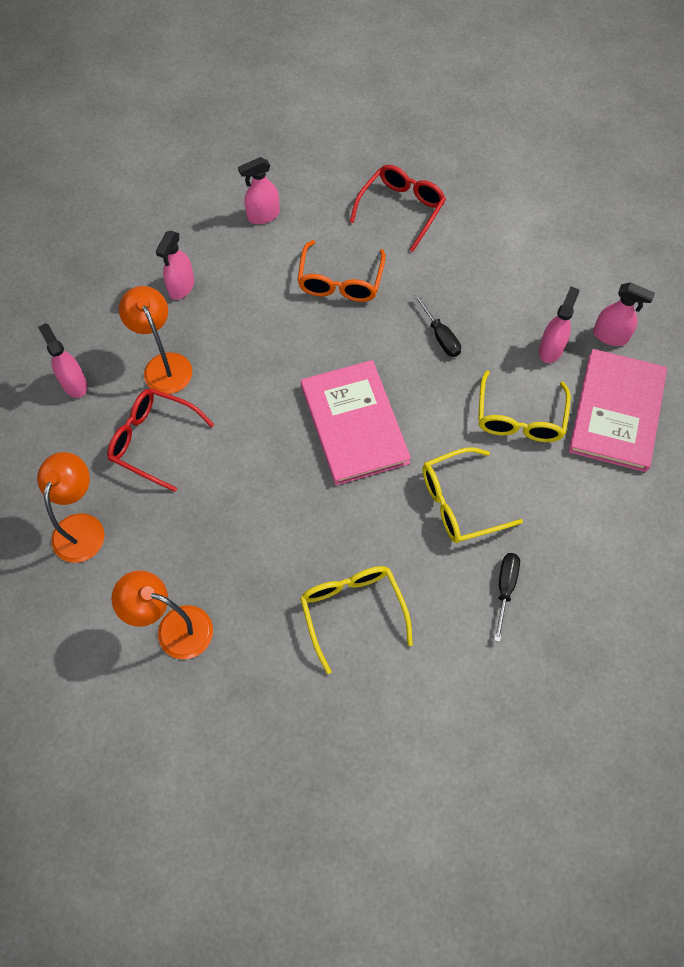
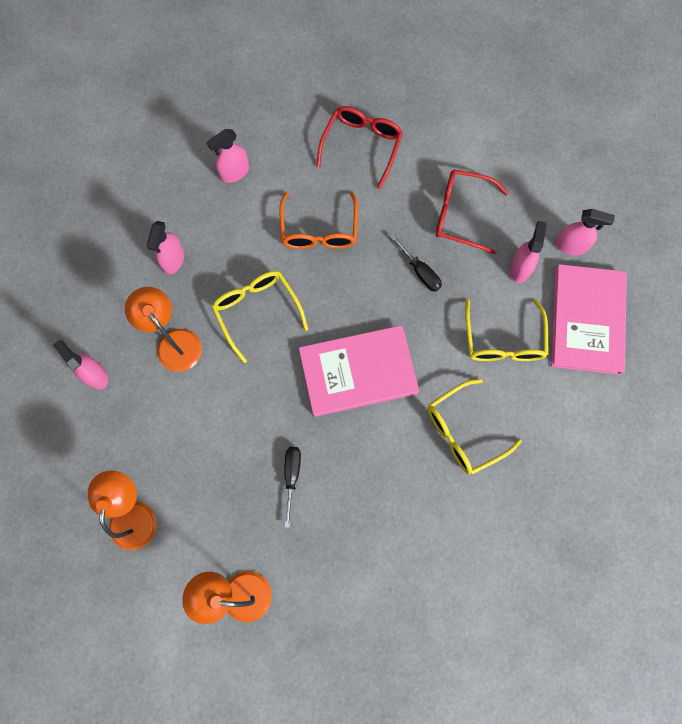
camera: 10 degrees left, 10 degrees up
red glasses [107,388,214,492] -> red glasses moved to [436,170,508,254]
yellow glasses [300,566,413,674] -> yellow glasses moved to [212,271,308,363]
pink book [301,360,411,485] -> pink book turned 75 degrees counterclockwise [299,325,419,417]
black screwdriver [494,553,520,642] -> black screwdriver moved to [284,447,301,528]

